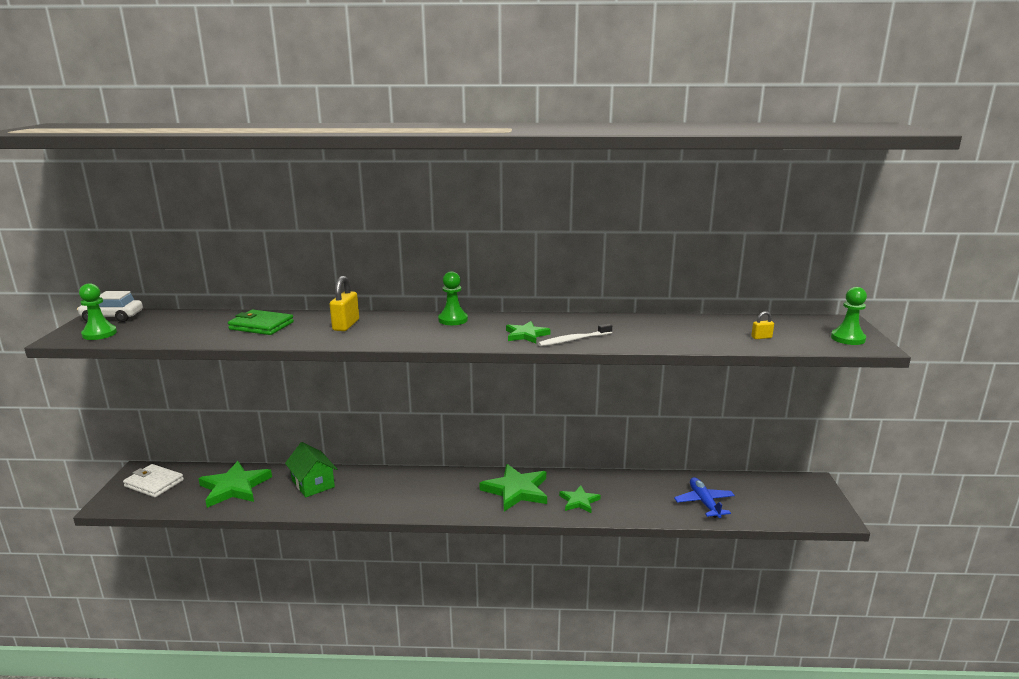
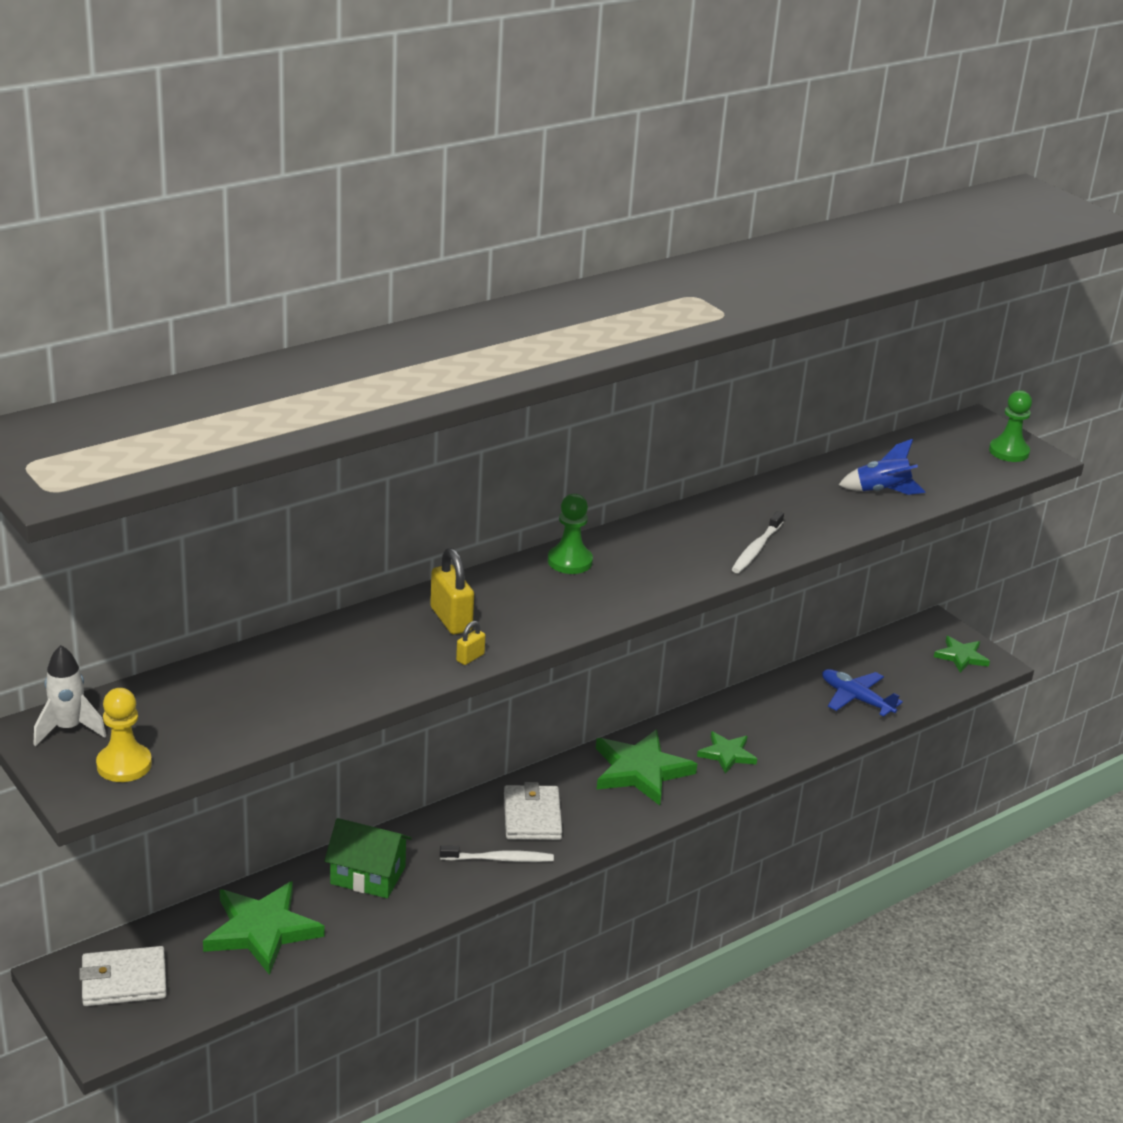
camera: 40 degrees left, 10 degrees up
white car [77,291,143,322] -> white rocket [33,645,106,746]
green pawn [79,283,117,340] -> yellow pawn [96,688,152,782]
green wallet [228,310,294,335] -> none
green star [506,321,550,344] -> green star moved to [934,636,990,673]
yellow padlock [751,311,774,339] -> yellow padlock moved to [456,621,486,665]
none -> white toothbrush [440,845,554,862]
none -> white wallet [504,782,562,840]
none -> blue rocket [839,439,926,495]

